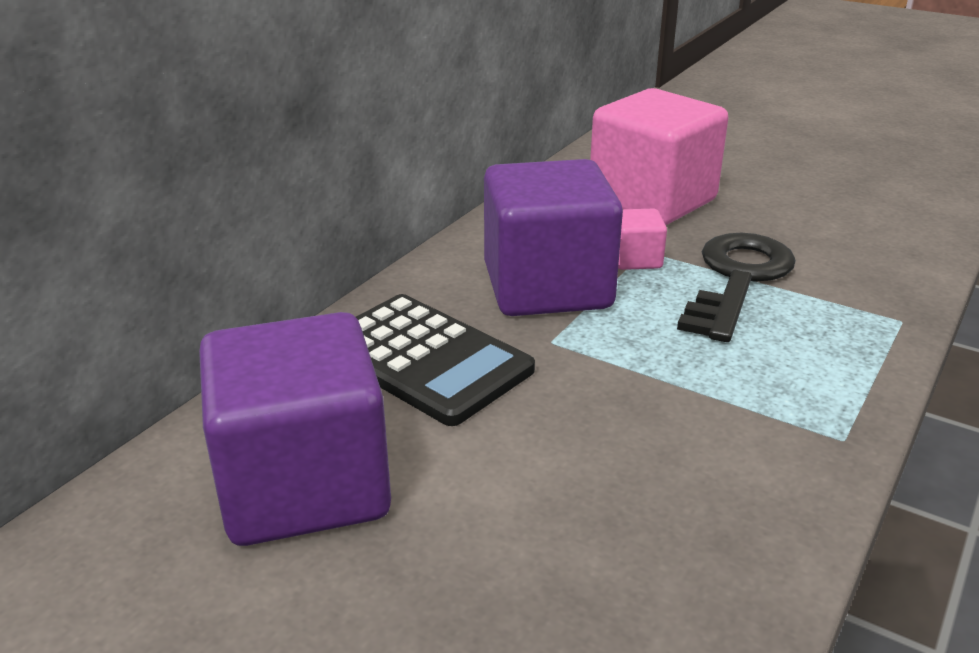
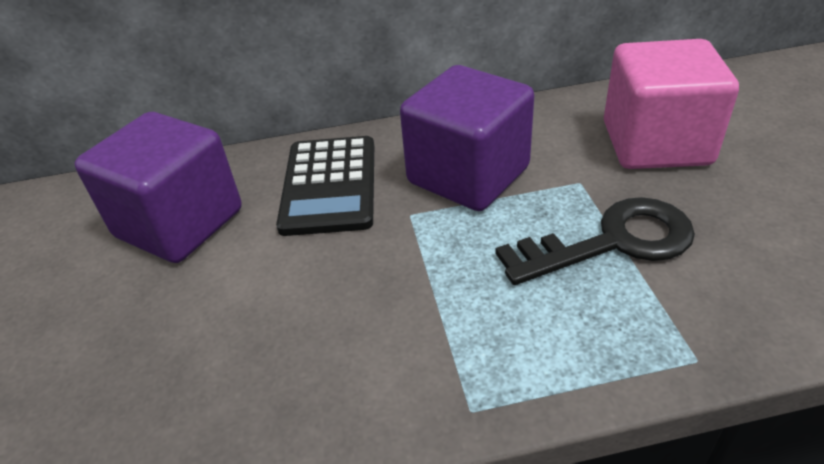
camera: 50 degrees right, 10 degrees up
pink cube [618,208,667,270] -> none

